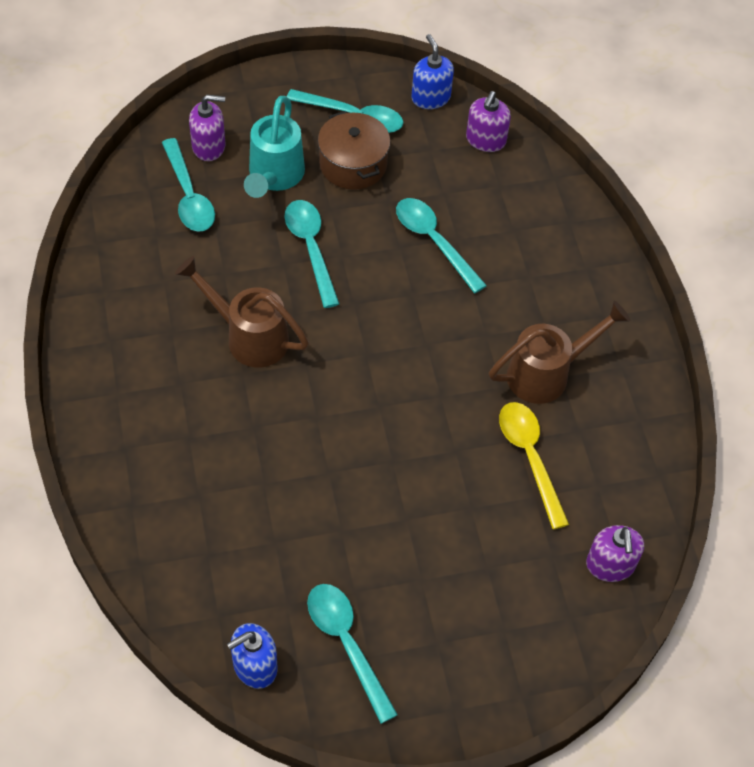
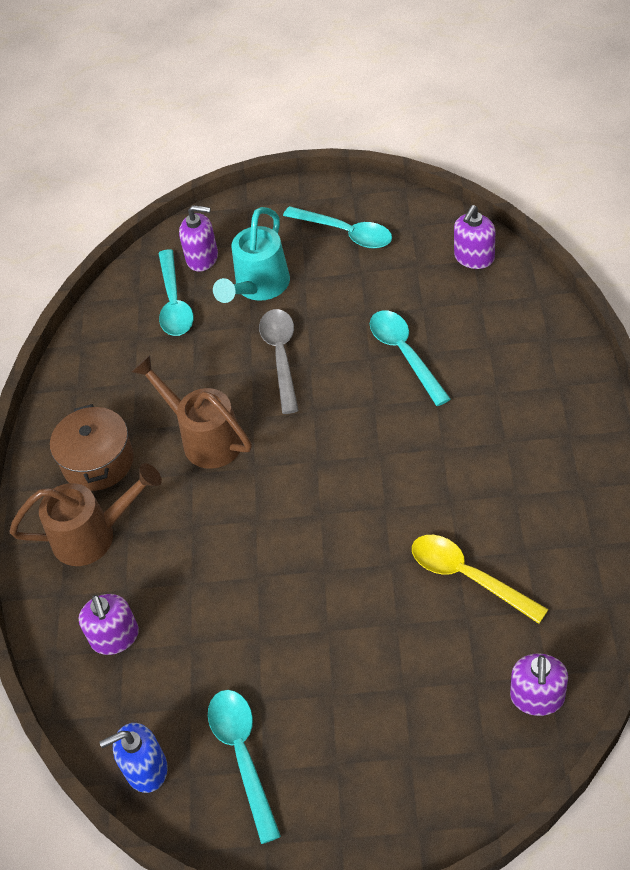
camera: 20 degrees right, 5 degrees down
turquoise spoon [284,200,339,308] -> grey spoon [259,309,299,414]
brown pot [318,111,390,190] -> brown pot moved to [50,404,134,491]
blue soap dispenser [411,34,454,109] -> none
brown watering can [489,301,630,404] -> brown watering can moved to [9,463,162,566]
yellow spoon [499,402,569,529] -> yellow spoon turned 45 degrees counterclockwise [412,535,549,624]
none -> purple soap dispenser [79,594,139,655]

